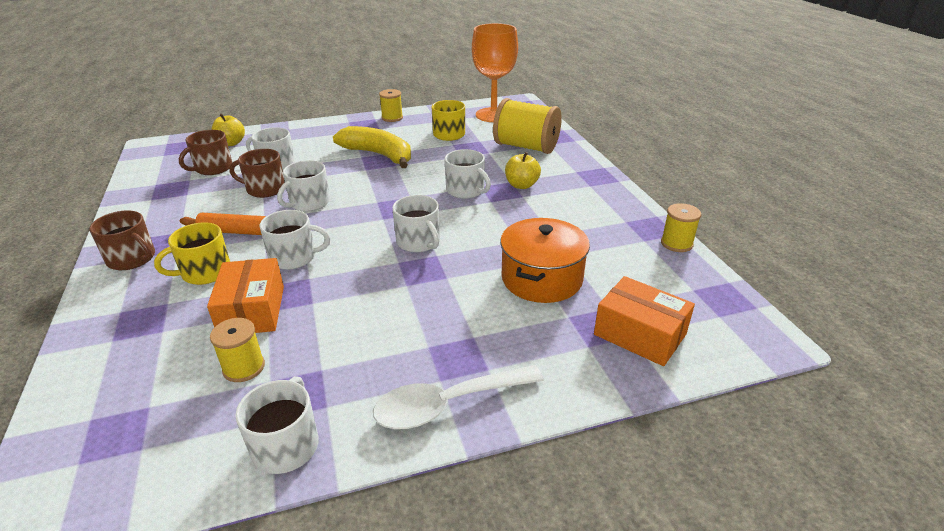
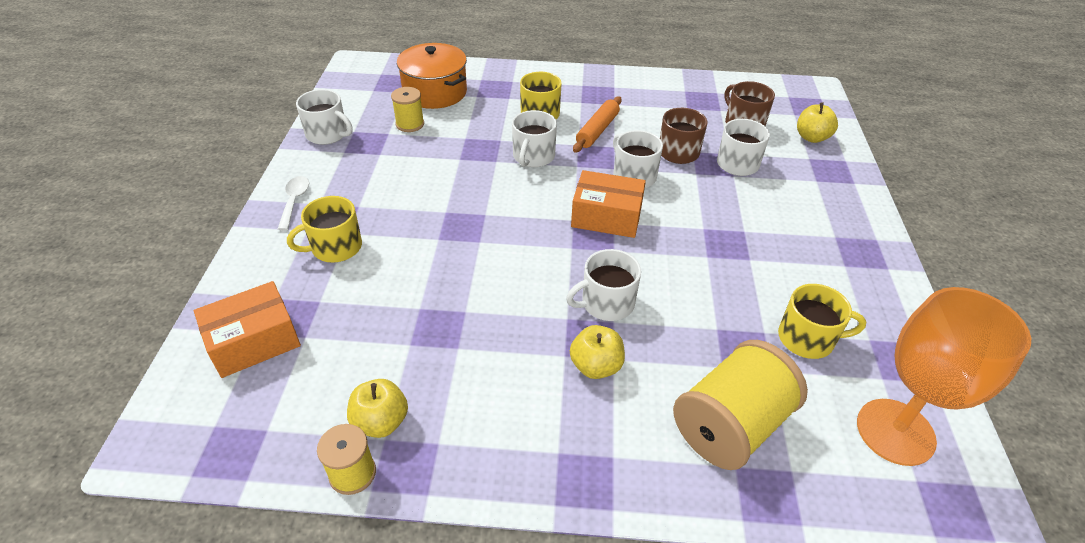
camera: 110 degrees right, 10 degrees up
brown mug [89,210,155,270] -> none
orange box [207,258,284,333] -> orange box moved to [571,170,646,238]
yellow banana [333,126,411,168] -> none
white spoon [373,365,544,429] -> white spoon [278,176,309,230], size x0.58
yellow spool [379,89,403,122] -> none
white mug [392,195,440,252] -> none
orange pot [500,218,590,303] -> orange pot moved to [397,43,467,109]
none -> yellow mug [287,196,362,262]
none -> yellow apple [347,379,408,438]

